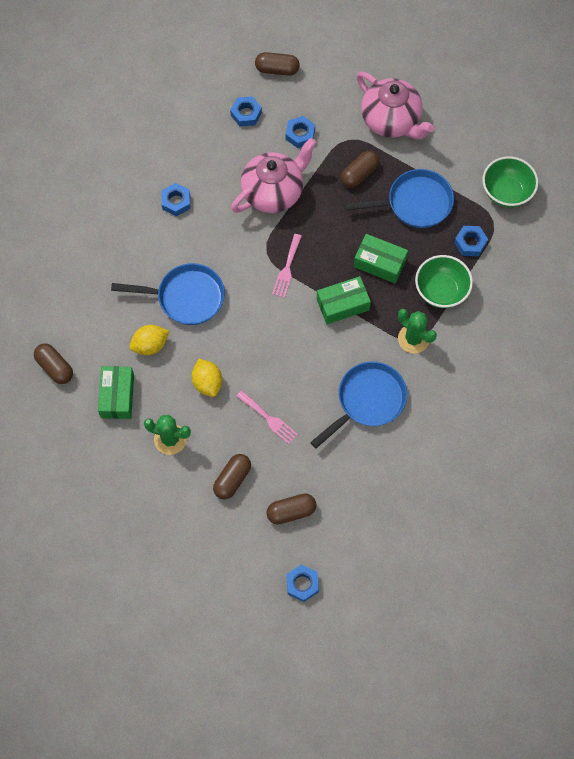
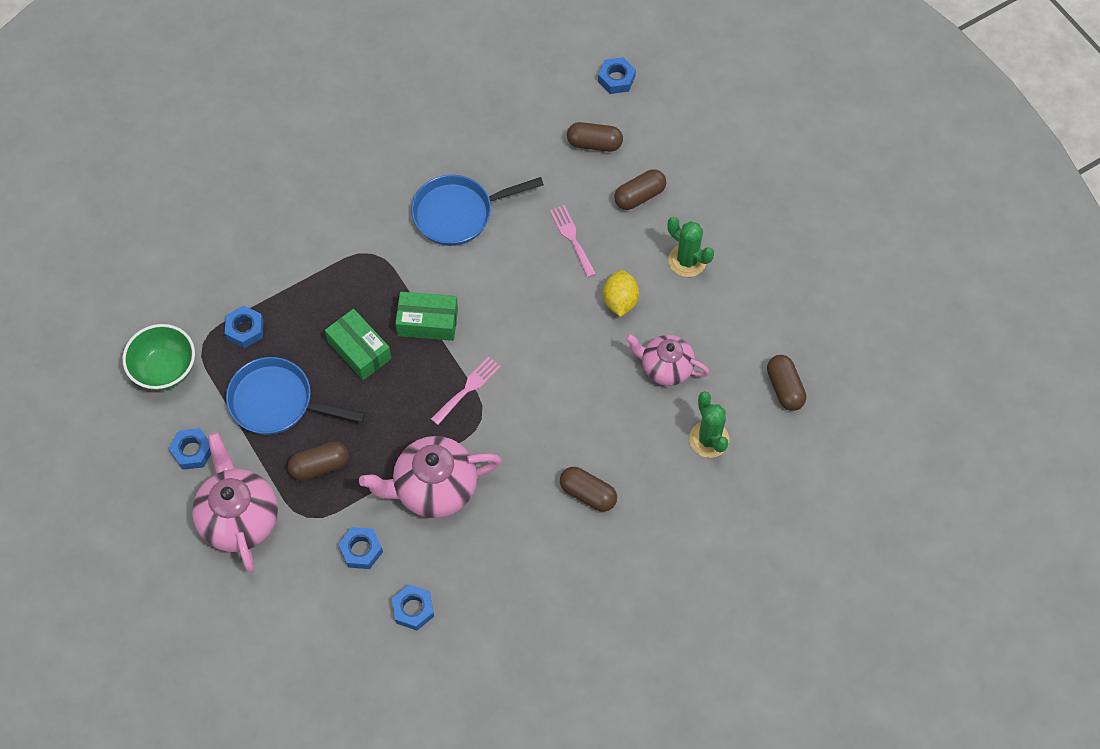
camera: 155 degrees left, 5 degrees down
green box [98,366,134,419] -> none
blue pan [111,263,225,325] -> none
yellow lemon [130,325,169,355] -> pink teapot [625,334,710,386]
blue nut [162,183,190,216] -> blue nut moved to [169,428,211,470]
brown capsule [255,52,300,76] -> brown capsule moved to [560,467,617,512]
green cactus [398,309,437,353] -> green cactus moved to [689,391,729,458]
green bowl [415,255,473,308] -> none

